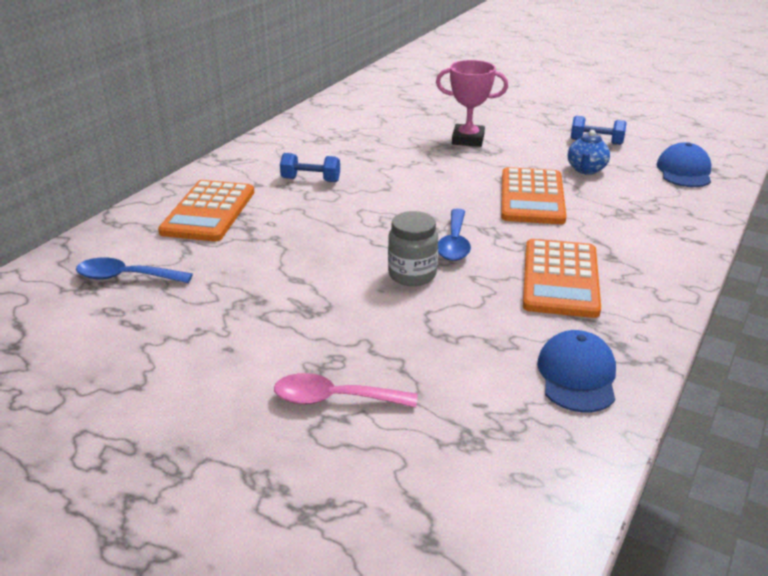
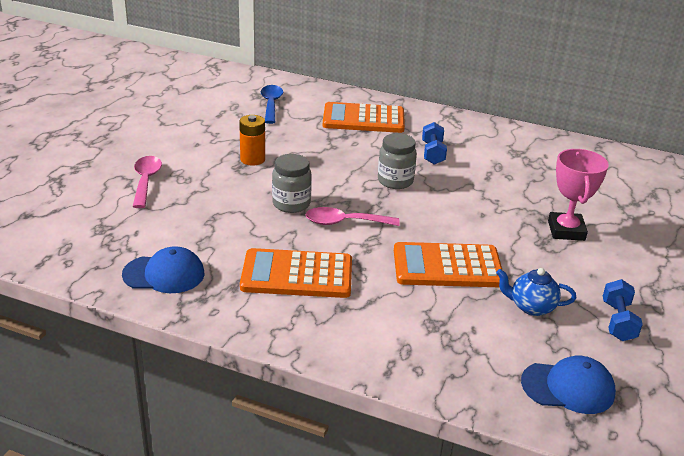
camera: 80 degrees right, 0 degrees up
blue spoon [438,209,471,261] -> pink spoon [305,207,400,226]
none -> orange battery [239,115,265,166]
none -> grey jar [378,133,417,189]

